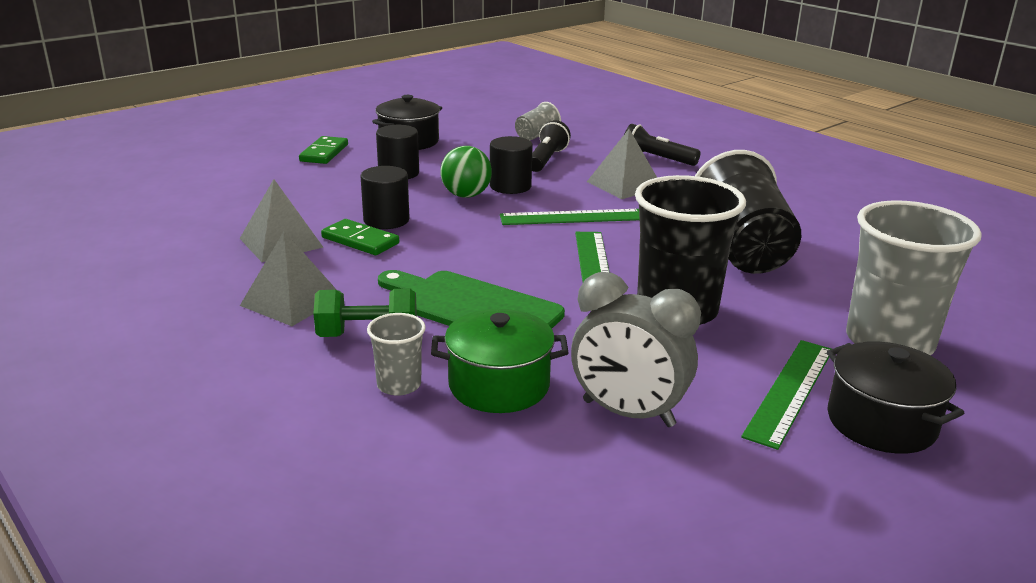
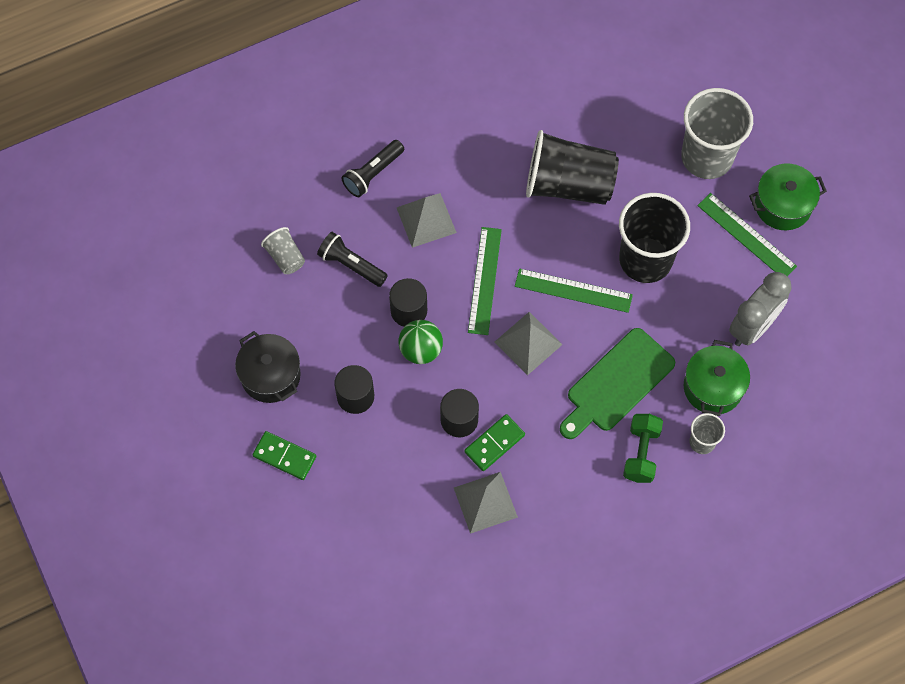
camera: 75 degrees left, 40 degrees up
grey pyramid [240,231,337,326] -> grey pyramid moved to [494,312,563,375]
black pot [827,341,964,454] -> green pot [749,164,827,230]

